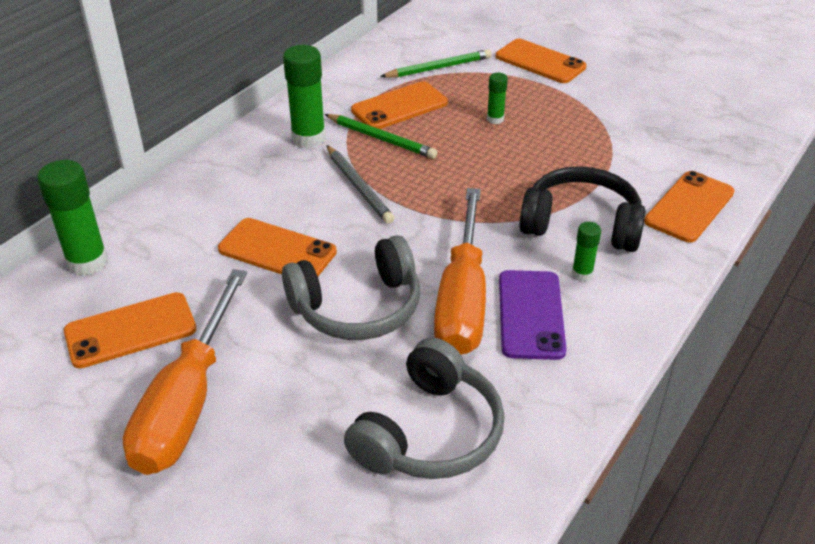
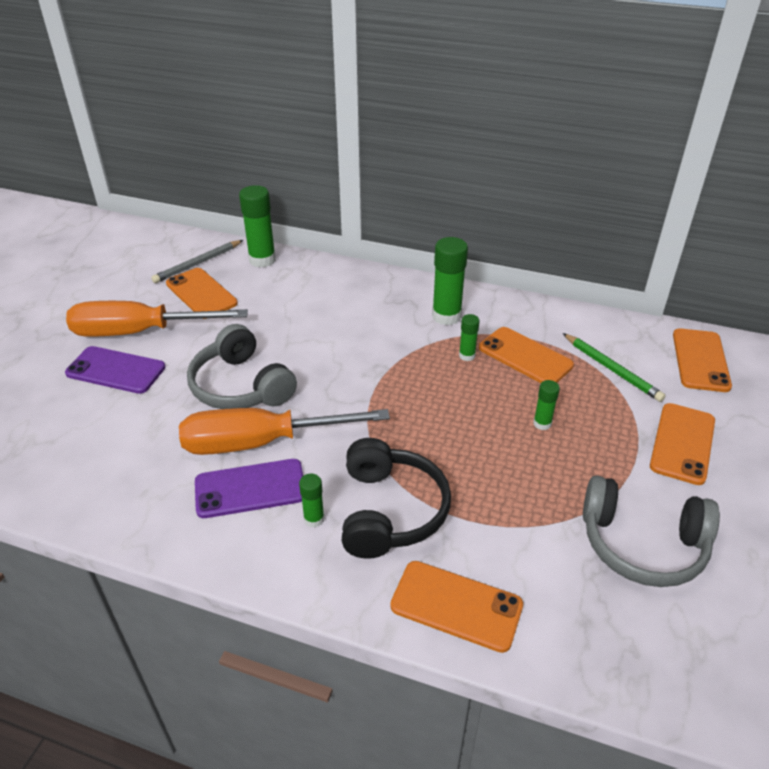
camera: 75 degrees right, 0 degrees up
orange phone [218,218,337,276] -> orange phone moved to [673,328,732,392]
green pencil [324,114,437,159] -> green glue stick [459,314,479,361]
grey pencil [326,145,394,224] -> grey pencil moved to [151,240,243,283]
grey headphones [344,337,504,479] -> grey headphones moved to [583,475,720,587]
none -> purple phone [65,346,166,394]

